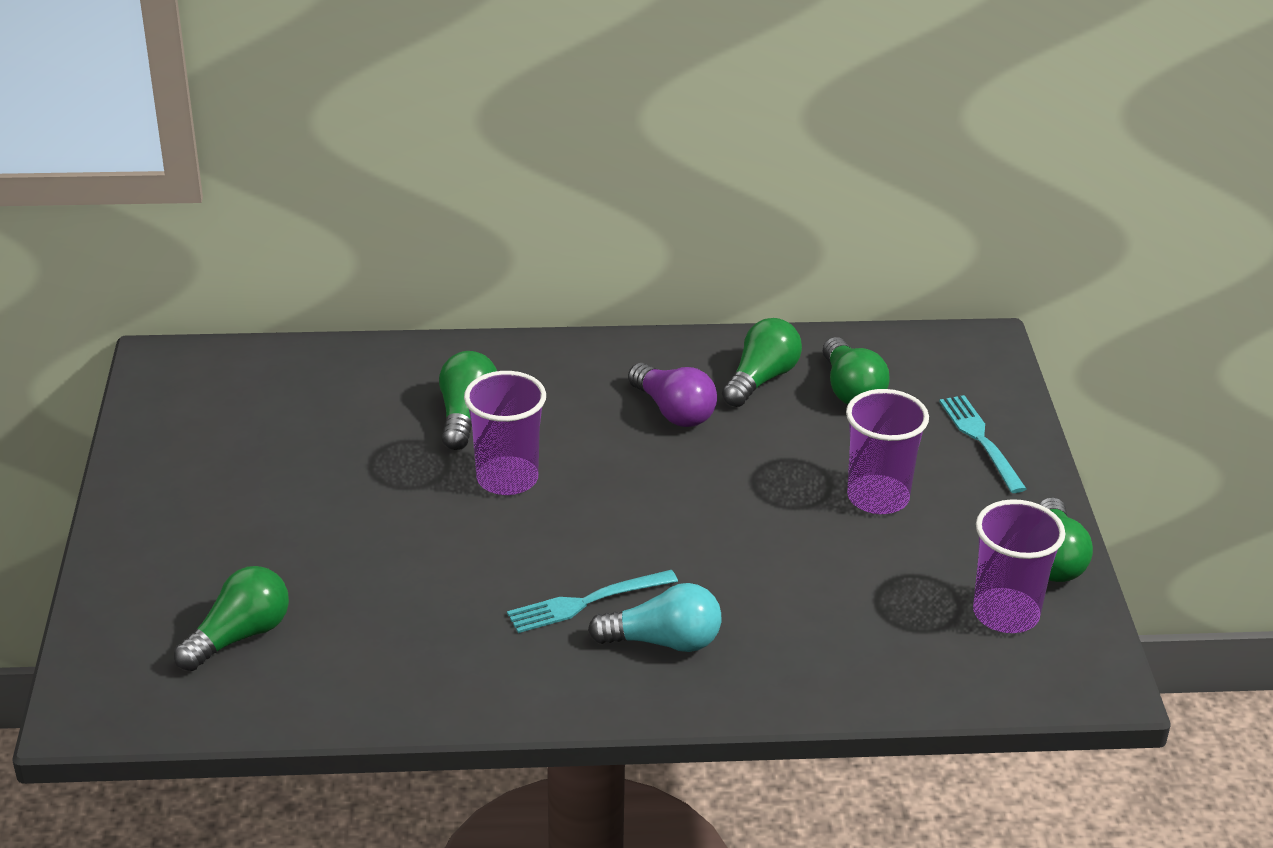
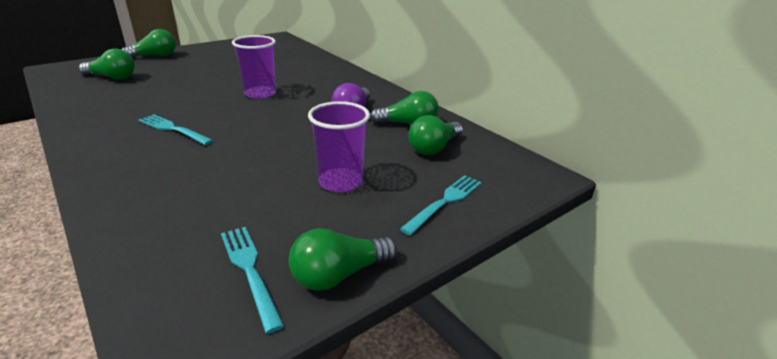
camera: 55 degrees right, 5 degrees down
green light bulb [439,351,497,450] -> green light bulb moved to [122,29,176,58]
turquoise light bulb [588,583,722,652] -> none
purple cup [973,499,1065,633] -> turquoise fork [221,227,284,334]

